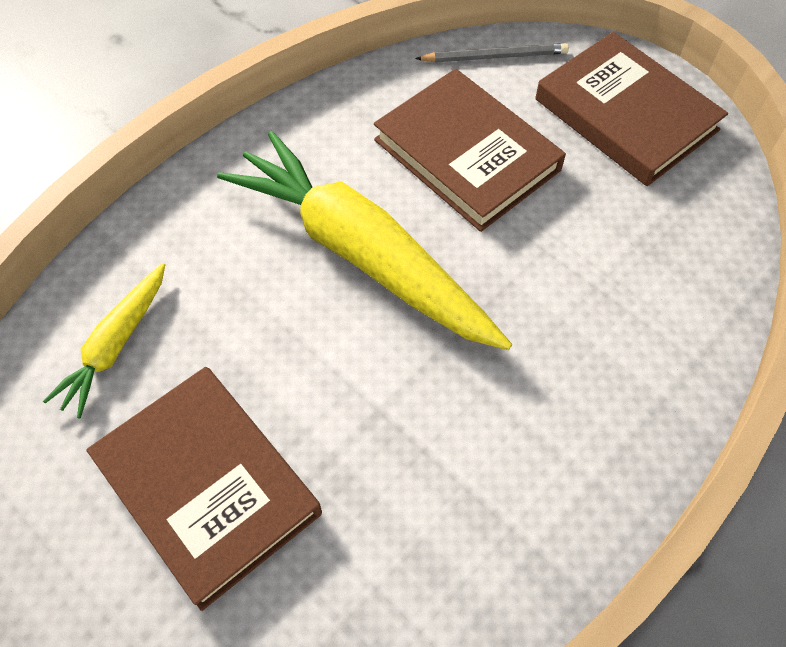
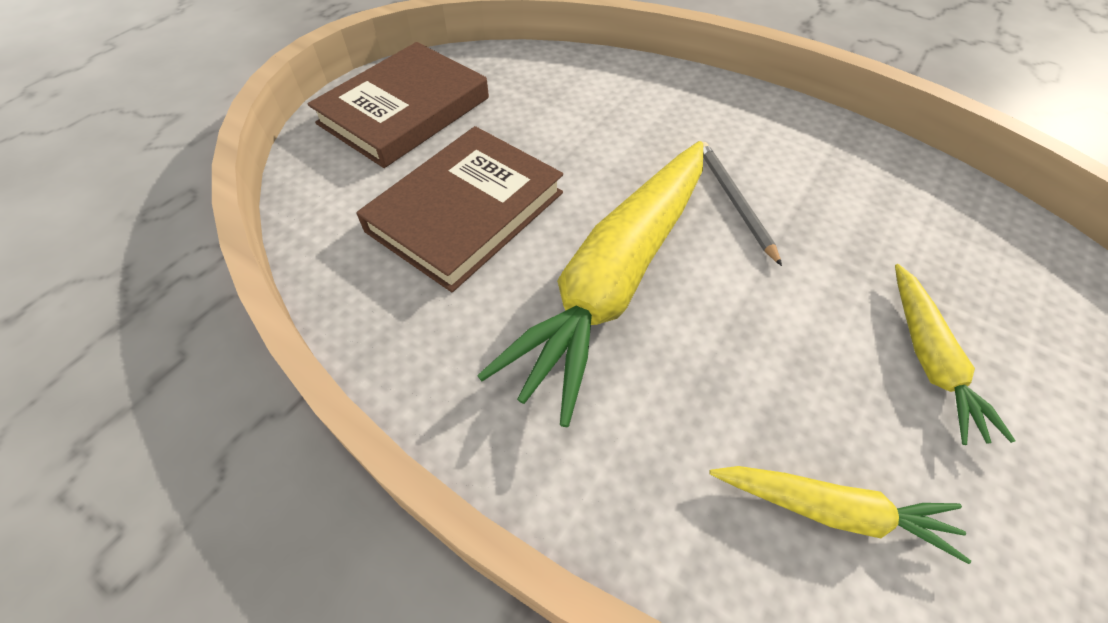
camera: 100 degrees left, 5 degrees down
brown book [86,367,322,611] -> yellow carrot [895,264,1015,445]
grey pencil [415,43,569,62] -> grey pencil moved to [703,142,782,266]

